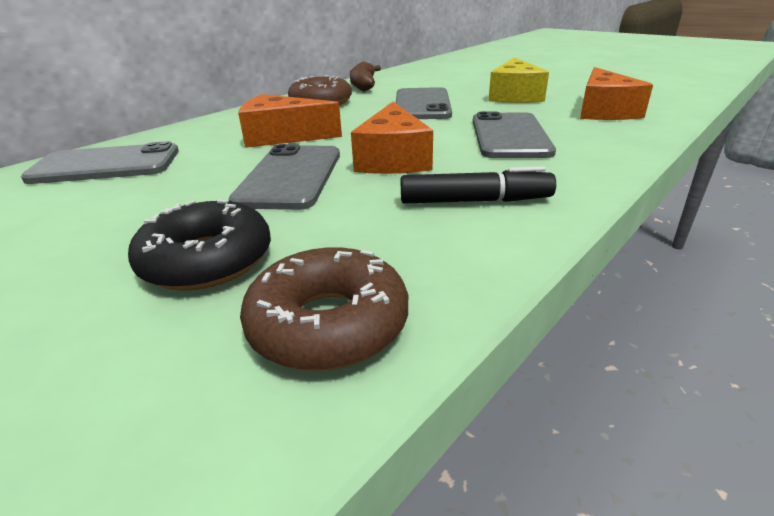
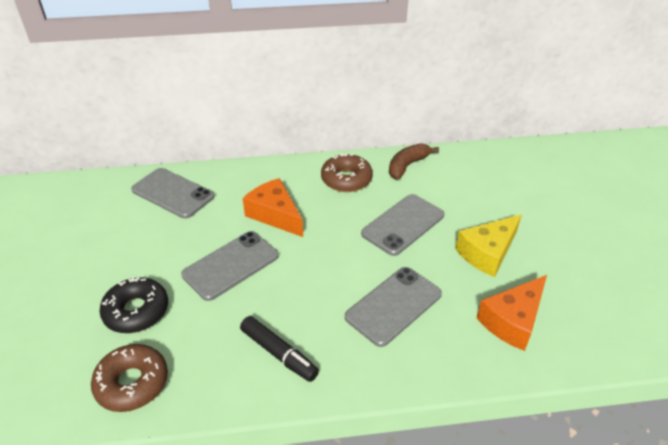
camera: 40 degrees right, 10 degrees up
orange cheese [351,102,433,174] -> none

